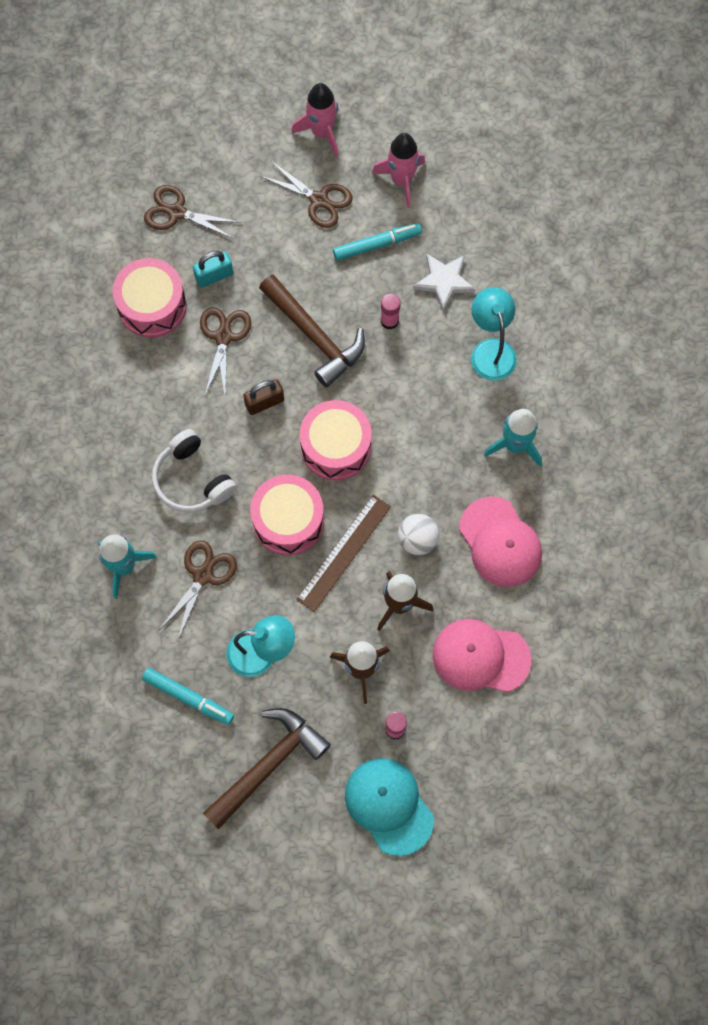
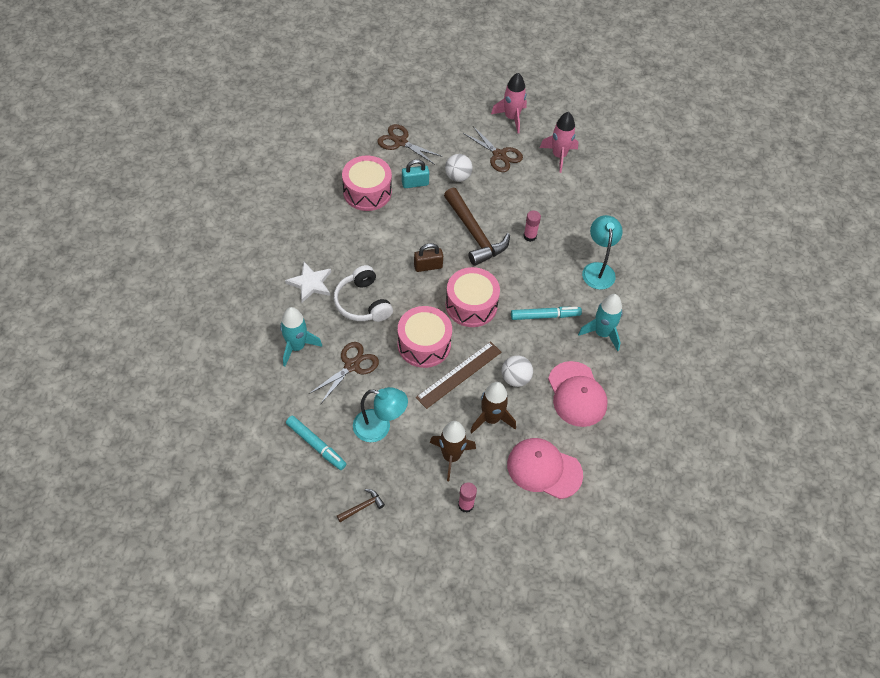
camera: 10 degrees right, 15 degrees down
brown scissors [200,307,251,395] -> none
brown hammer [203,708,331,830] -> brown hammer [337,489,385,522], size x0.44
turquoise marker [333,223,422,261] -> turquoise marker moved to [511,307,582,320]
turquoise cap [345,758,434,856] -> none
white star [413,254,476,311] -> white star moved to [285,262,331,303]
none -> white ball [445,154,473,182]

